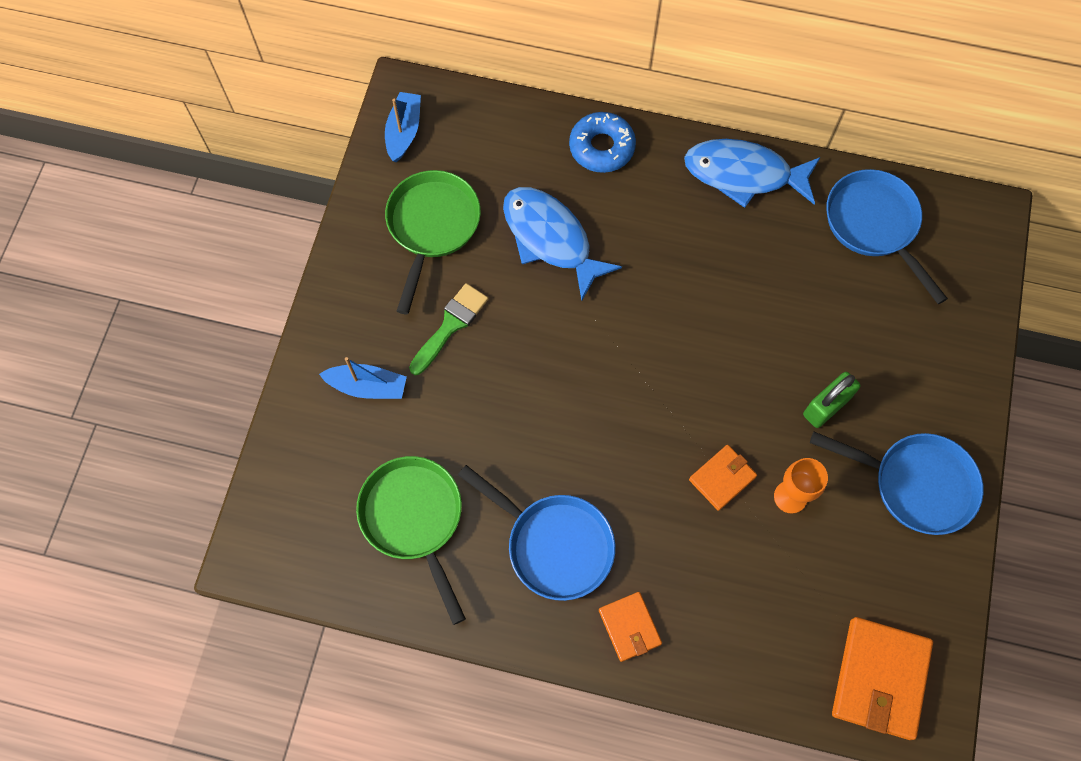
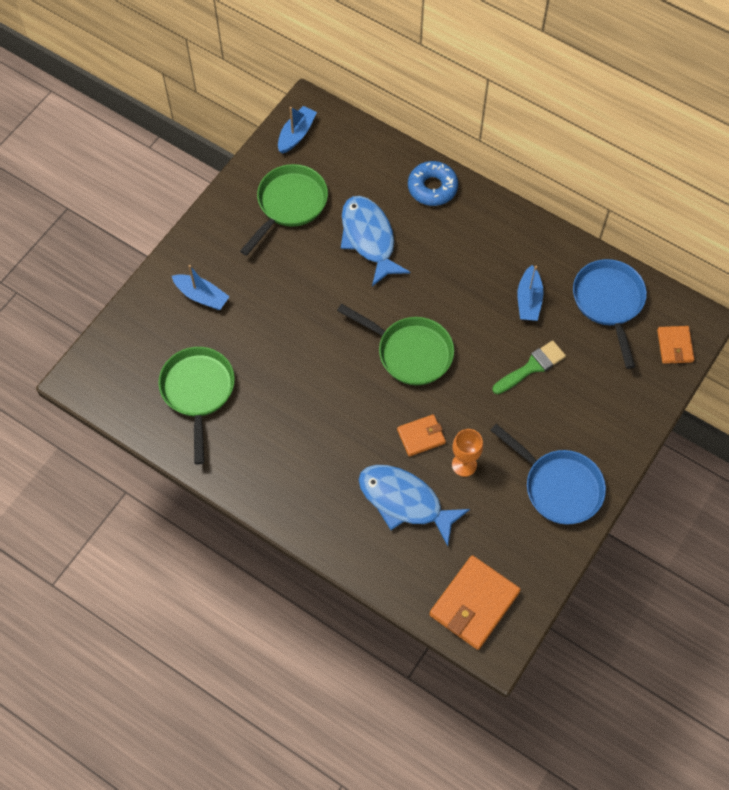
camera: 20 degrees right, 5 degrees down
green brush [409,283,488,375] -> green brush moved to [493,340,566,394]
blue pan [458,465,615,601] -> none
orange wallet [599,592,662,662] -> orange wallet moved to [657,326,695,364]
blue fish [684,139,820,208] -> blue fish moved to [358,465,470,546]
green padlock [803,372,860,428] -> none
none -> green pan [337,304,454,385]
none -> blue boat [518,265,544,321]

